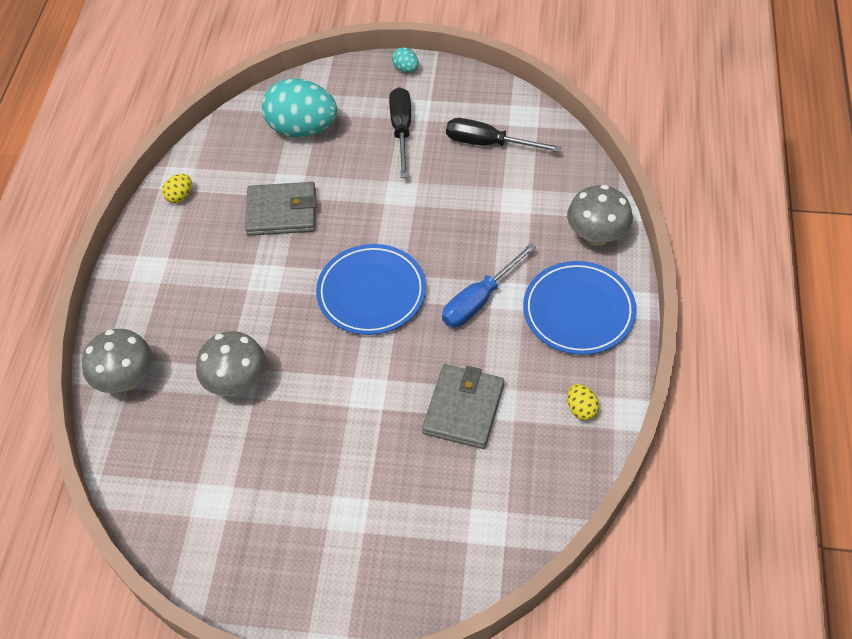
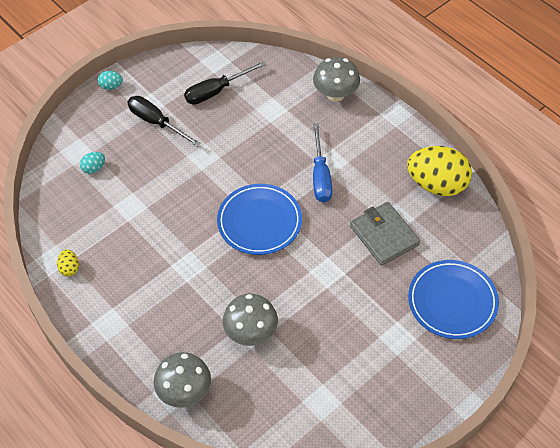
camera: 50 degrees left, 0 degrees up
grey wallet [245,182,316,236] -> none
turquoise egg [262,79,338,137] -> turquoise egg [80,152,105,174], size x0.42
blue plate [523,261,636,355] -> blue plate moved to [408,260,499,339]
yellow egg [567,384,599,420] -> yellow egg [407,146,472,196], size x2.38

